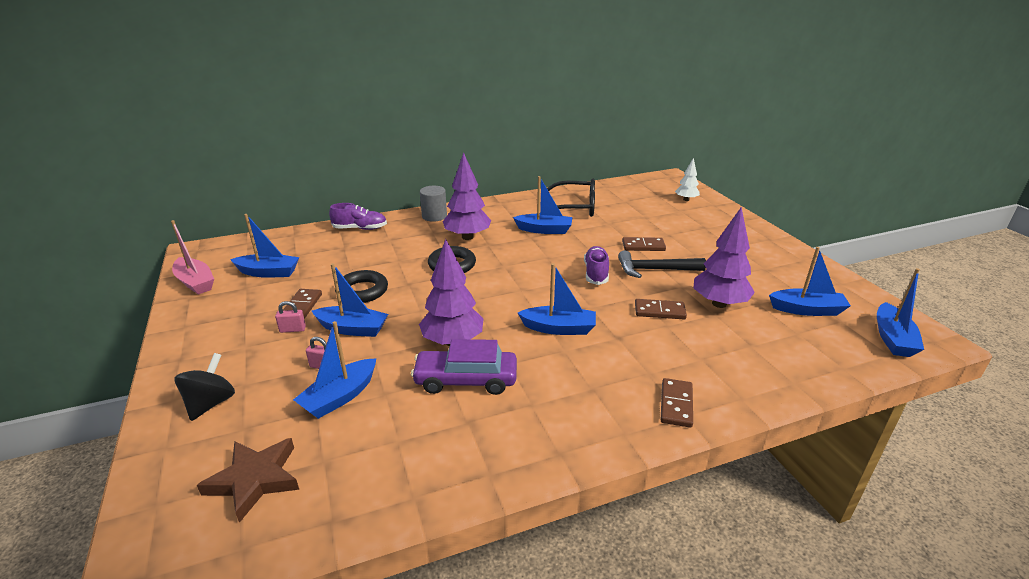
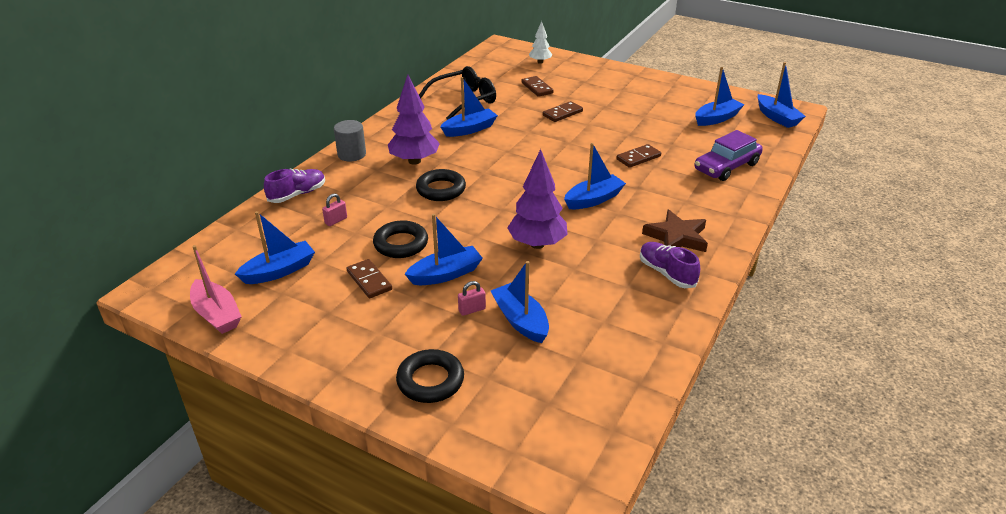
camera: 40 degrees left, 5 degrees up
pink boat [171,220,214,295] -> pink boat turned 45 degrees clockwise [190,245,242,334]
black spinning top [174,353,235,421] -> black ring [396,349,464,403]
brown star [197,438,299,523] -> brown star moved to [642,209,708,252]
pink padlock [275,301,306,333] -> pink padlock moved to [322,193,347,226]
blue boat [293,321,376,419] -> blue boat turned 150 degrees clockwise [491,261,549,343]
purple car [411,339,517,395] -> purple car moved to [695,130,763,181]
purple shoe [584,246,609,285] -> purple shoe moved to [640,242,700,288]
black hammer [618,250,706,278] -> none
brown domino [661,378,693,428] -> brown domino moved to [521,76,554,97]
purple tree [693,207,755,308] -> none

